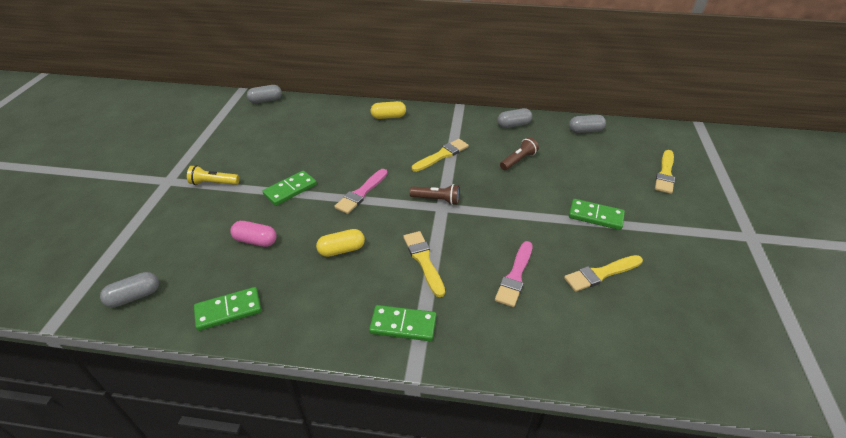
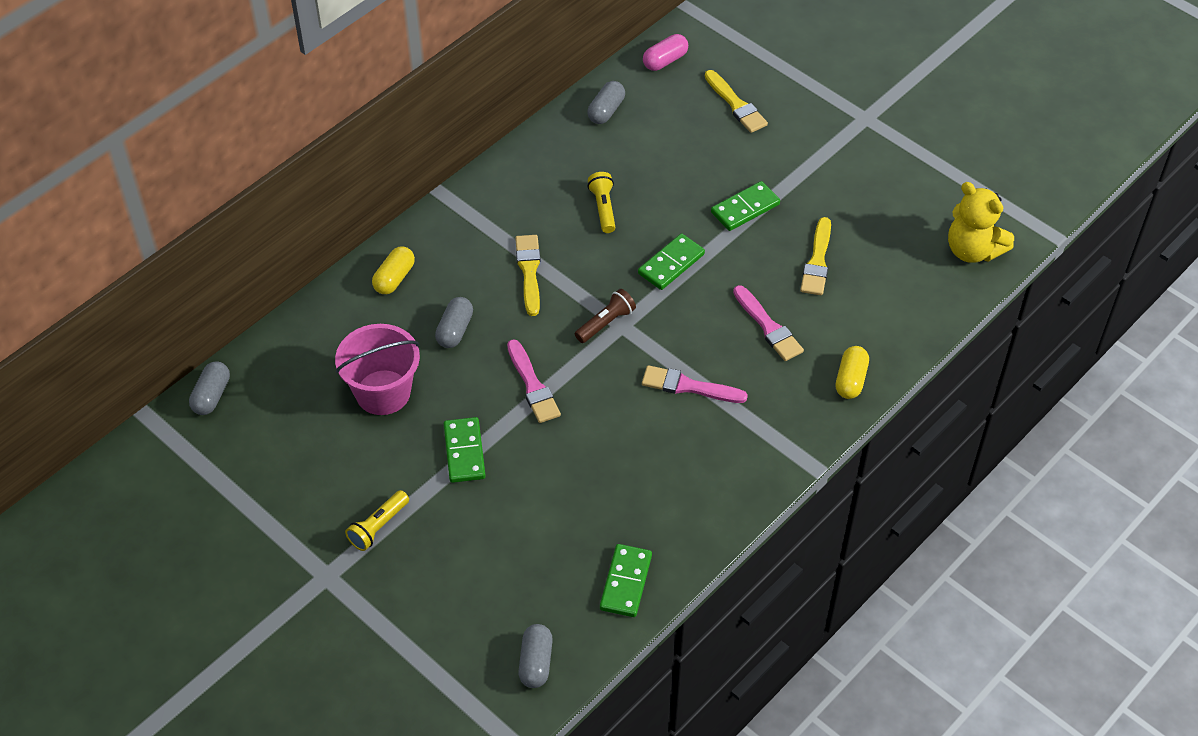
camera: 55 degrees left, 10 degrees up
pink capsule [230,221,277,247] -> pink capsule moved to [643,34,688,71]
yellow capsule [316,229,365,257] -> yellow capsule moved to [836,346,869,399]
green domino [369,305,436,341] -> green domino moved to [638,234,705,290]
yellow brush [403,231,445,297] -> pink brush [642,365,748,403]
grey capsule [497,108,532,128] -> grey capsule moved to [435,297,473,348]
brown flashlight [500,137,539,170] -> yellow flashlight [588,172,616,233]
none -> pink bucket [335,324,420,415]
none -> yellow teddy bear [948,182,1014,263]

